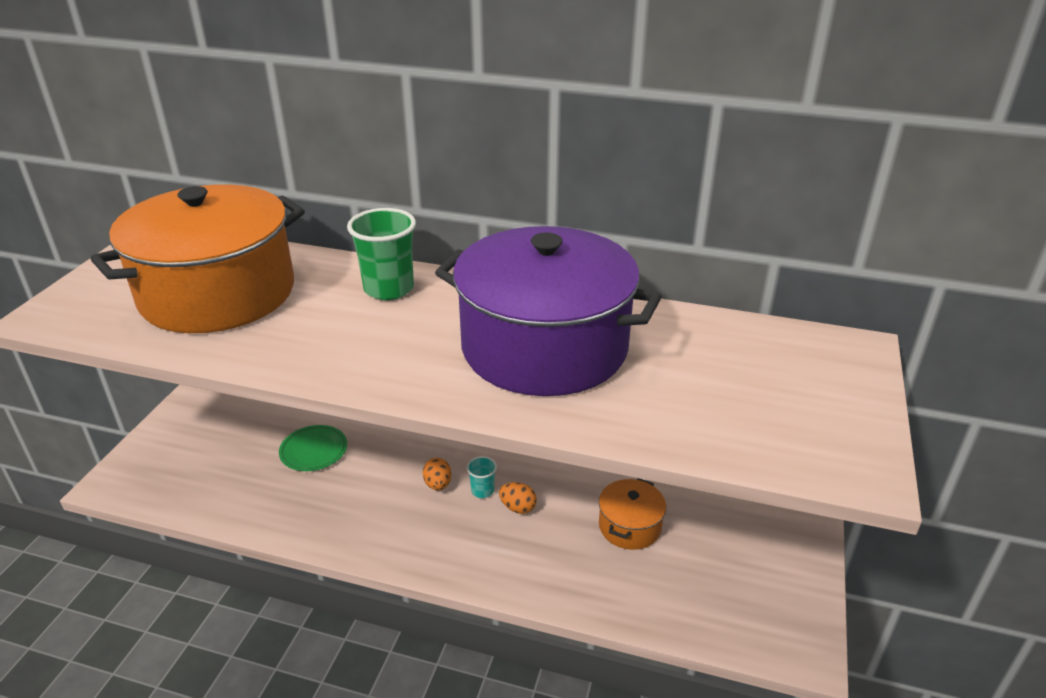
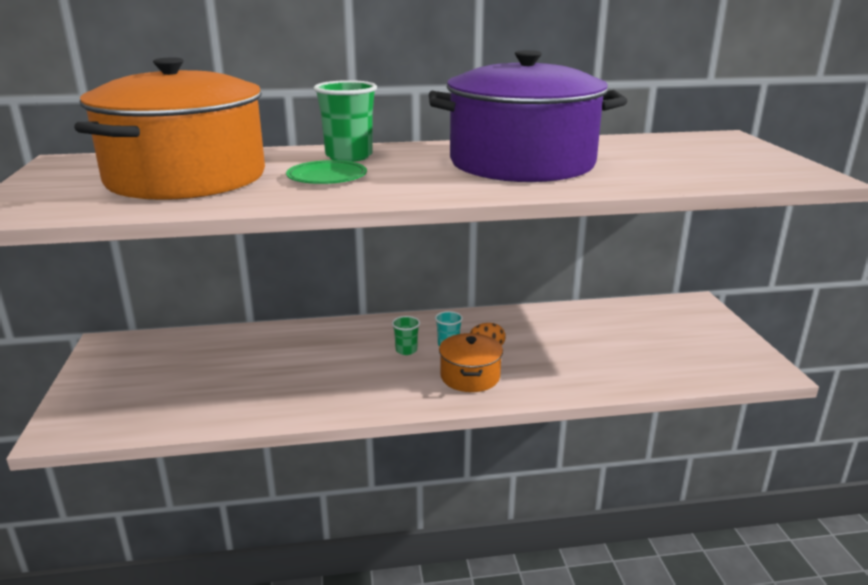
camera: 25 degrees left, 10 degrees down
green plate [279,425,347,471] -> green plate moved to [286,160,367,184]
orange egg [423,458,451,491] -> green cup [392,316,420,355]
orange pot [599,478,666,550] -> orange pot moved to [439,333,503,392]

